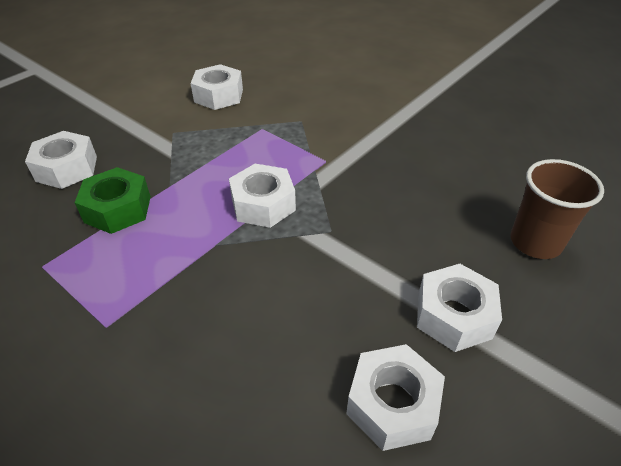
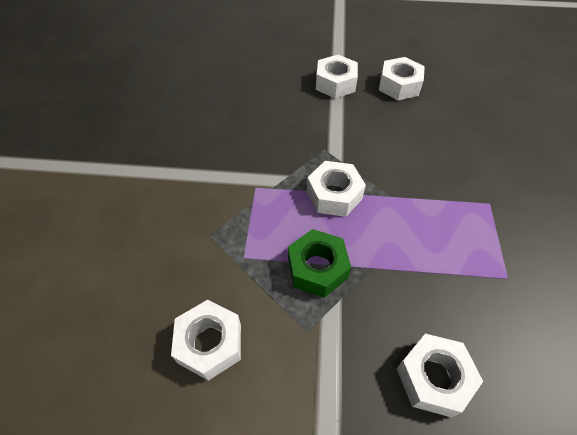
camera: 125 degrees left, 10 degrees up
green nut [75,167,151,234] -> green nut moved to [288,229,351,298]
brown cup [510,159,604,259] -> none

